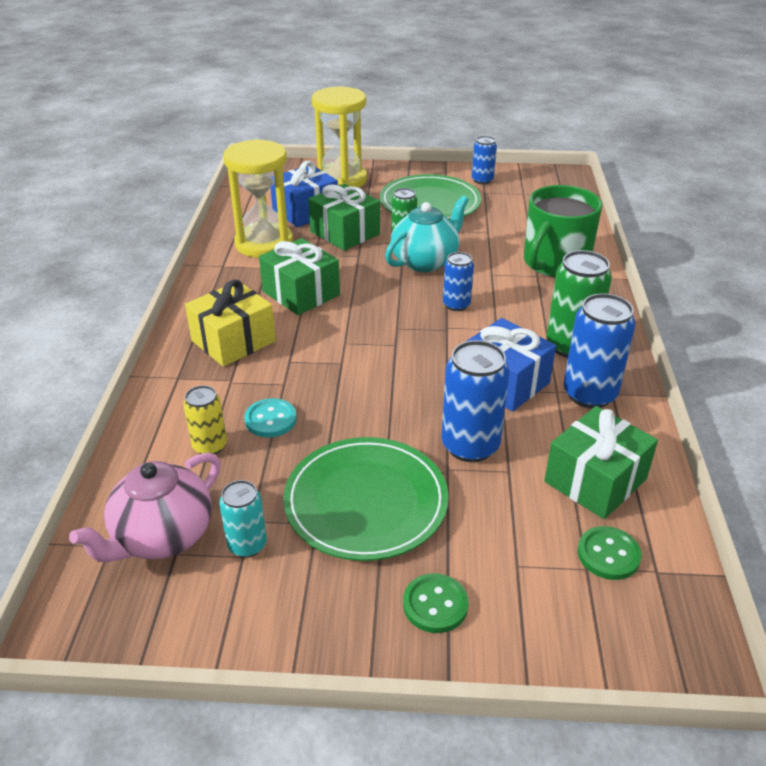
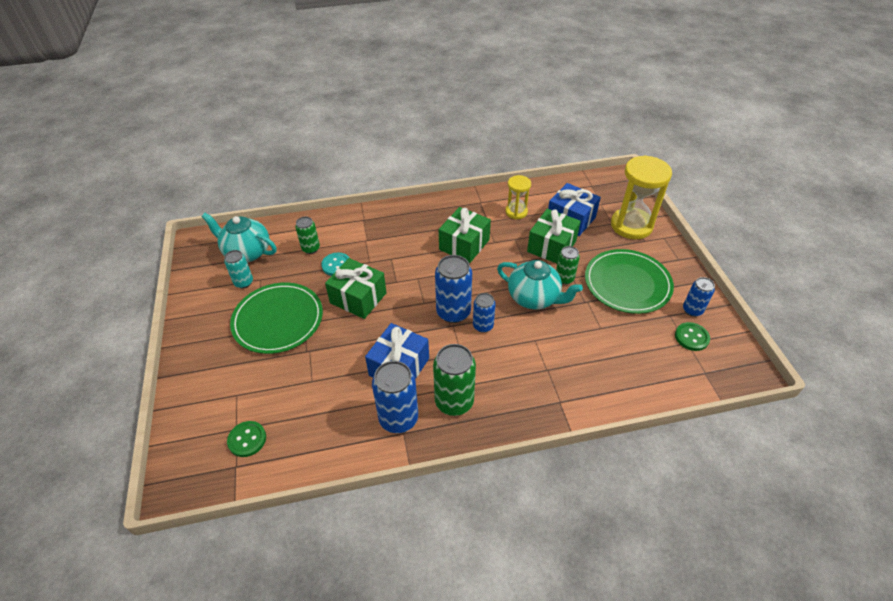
camera: 75 degrees right, 10 degrees up
pink teapot [69,452,221,562] -> turquoise teapot [201,213,277,262]
yellow can [183,385,227,454] -> green can [295,217,320,254]
yellow gift [185,280,276,367] -> none
yellow hourglass [223,139,293,258] -> yellow hourglass [505,175,531,219], size x0.55
green button [403,573,469,633] -> green button moved to [675,322,710,351]
blue can [441,340,509,462] -> blue can moved to [435,255,472,323]
green mug [524,185,603,277] -> none
green gift [544,406,658,519] -> green gift moved to [325,258,386,319]

